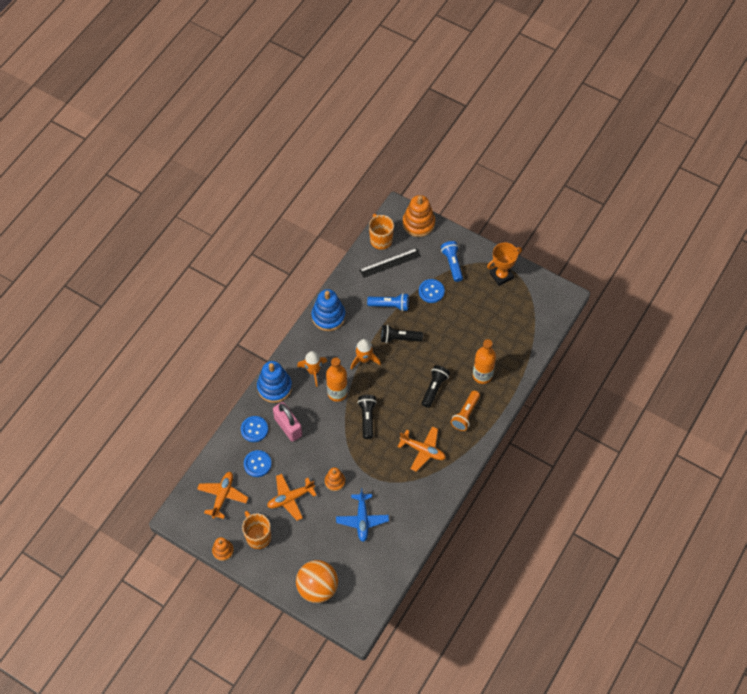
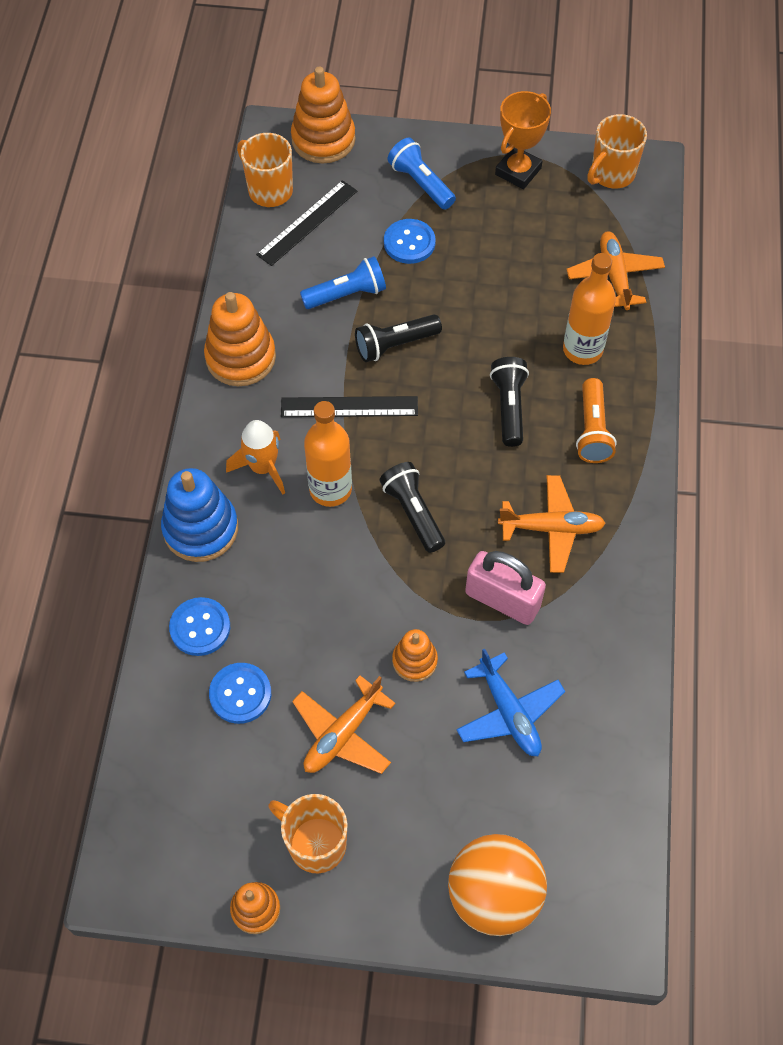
camera: 25 degrees left, 0 degrees up
orange plane [197,472,248,519] -> orange plane moved to [566,231,665,310]
pink padlock [273,402,302,442] -> pink padlock moved to [465,551,546,625]
blue stacking toy [311,289,346,331] -> orange stacking toy [204,292,276,386]
orange rocket [351,339,381,370] -> black ruler [281,396,418,417]
none -> orange mug [587,114,647,189]

